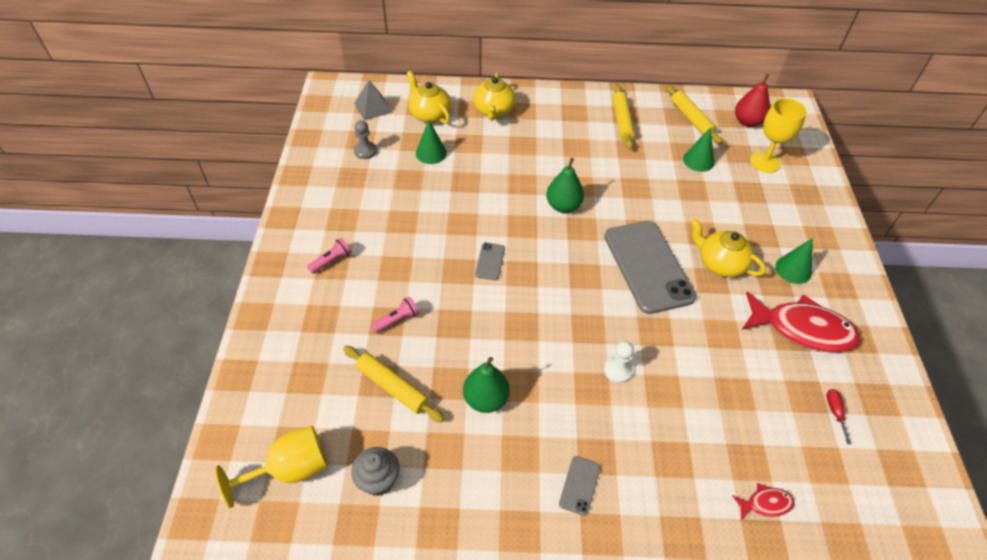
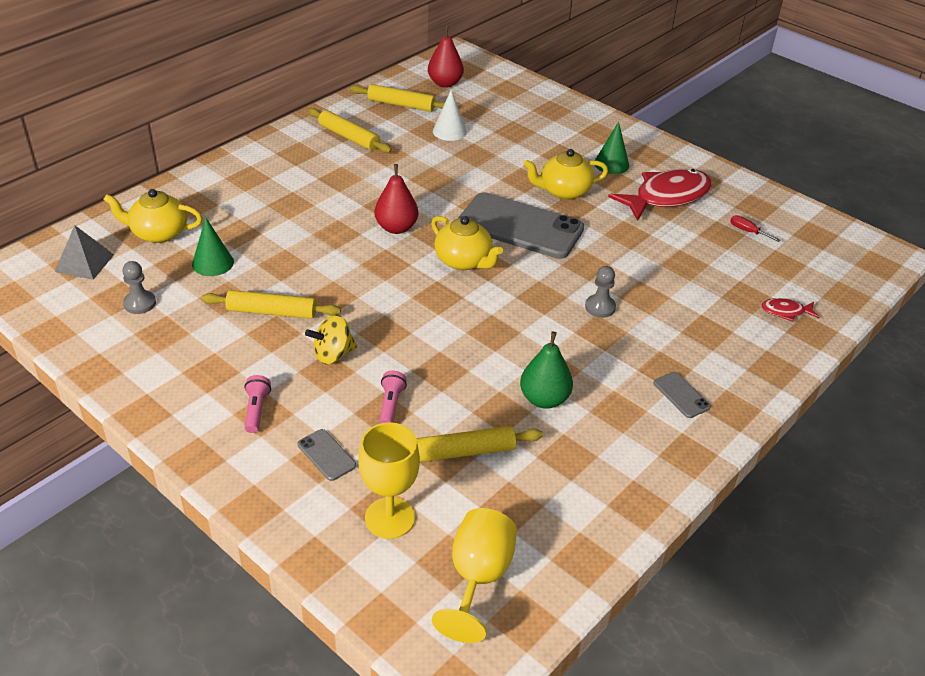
camera: 50 degrees left, 10 degrees down
grey cupcake [351,447,400,496] -> none
yellow teapot [473,73,516,120] -> yellow teapot moved to [431,216,503,270]
grey phone [475,243,505,280] -> grey phone moved to [297,429,356,481]
green pear [546,158,584,213] -> red pear [374,164,418,234]
white pawn [604,341,634,383] -> grey pawn [585,266,616,318]
green cone [683,127,714,172] -> white cone [433,90,467,141]
red fish [732,483,795,521] -> red fish turned 120 degrees counterclockwise [761,298,819,322]
yellow goblet [750,98,807,173] -> yellow goblet moved to [358,422,420,539]
none -> yellow rolling pin [202,290,341,319]
none -> yellow spinning top [305,315,357,364]

